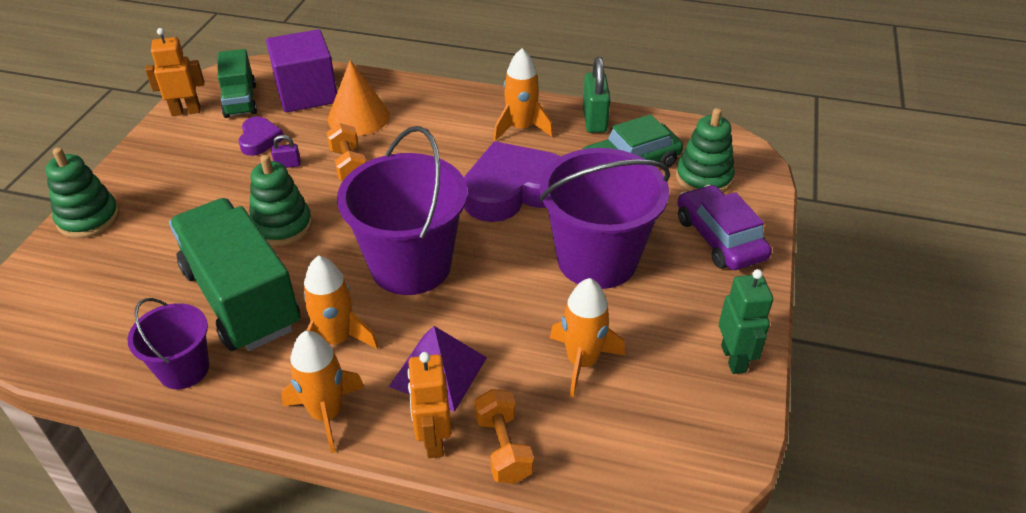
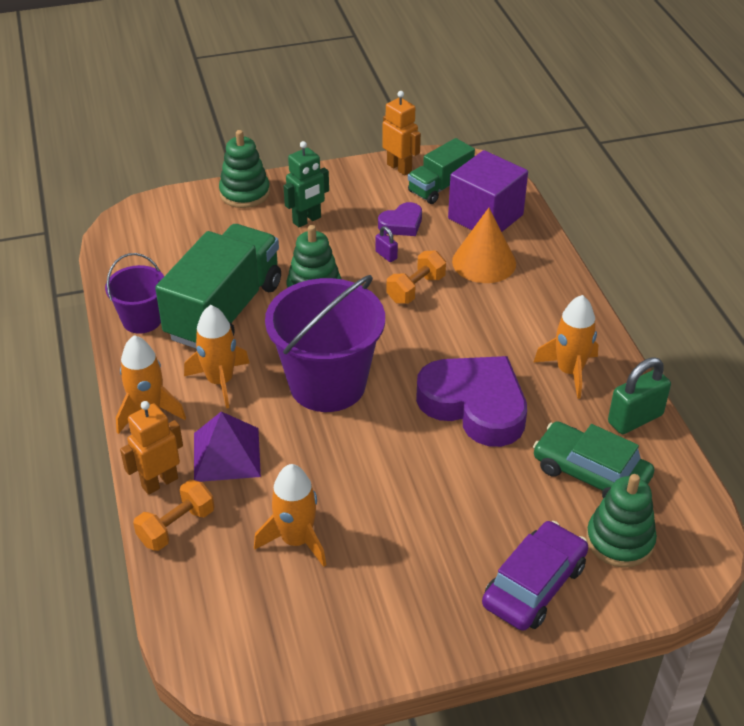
camera: 60 degrees right, 0 degrees up
purple bucket [539,148,670,289] -> none
green robot [719,269,773,374] -> green robot moved to [284,141,329,227]

